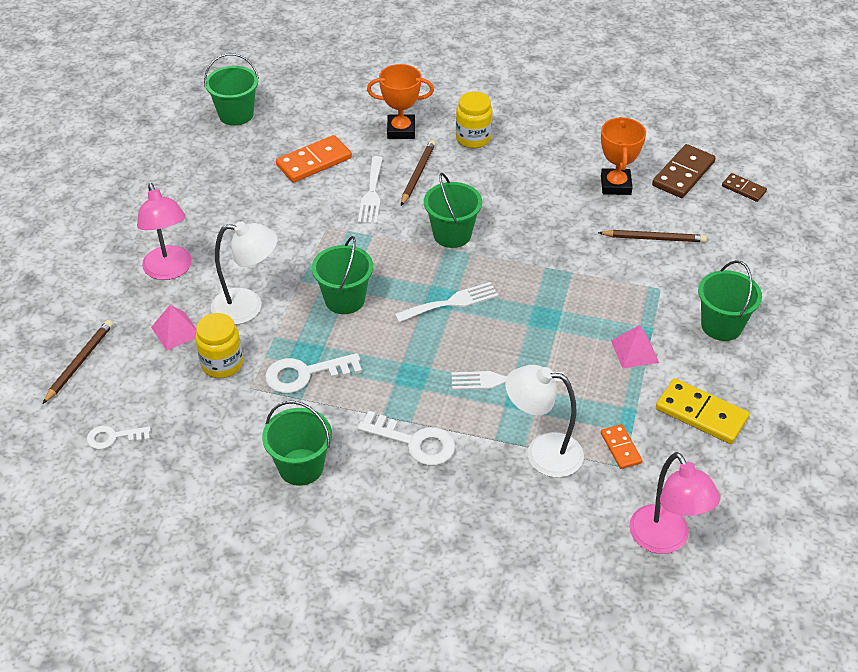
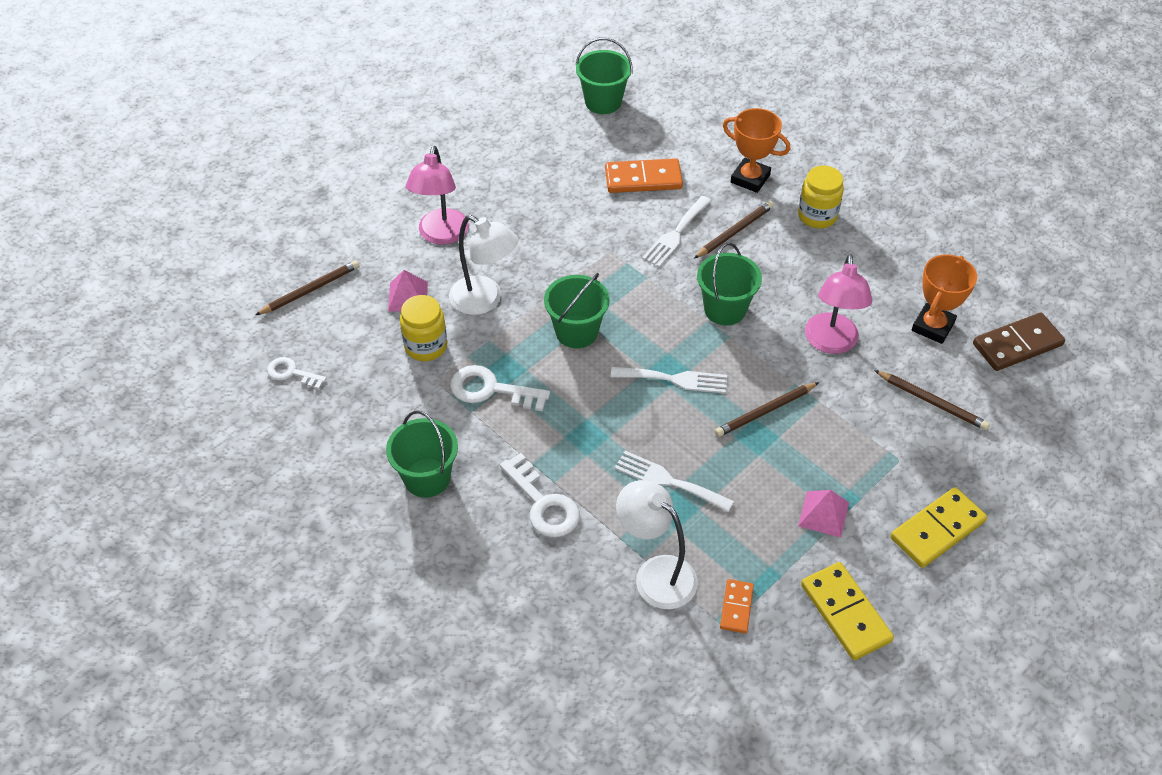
camera: 30 degrees right, 5 degrees up
pink lamp [629,452,720,554] -> pink lamp moved to [805,254,872,354]
green bucket [698,260,762,341] -> yellow domino [890,487,987,568]
brown domino [722,173,767,202] -> none
none -> brown pencil [715,382,819,437]

